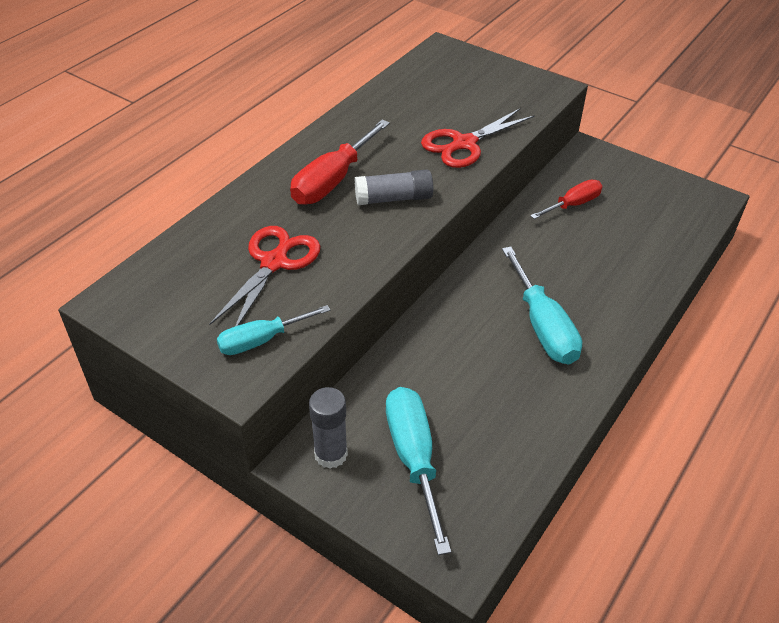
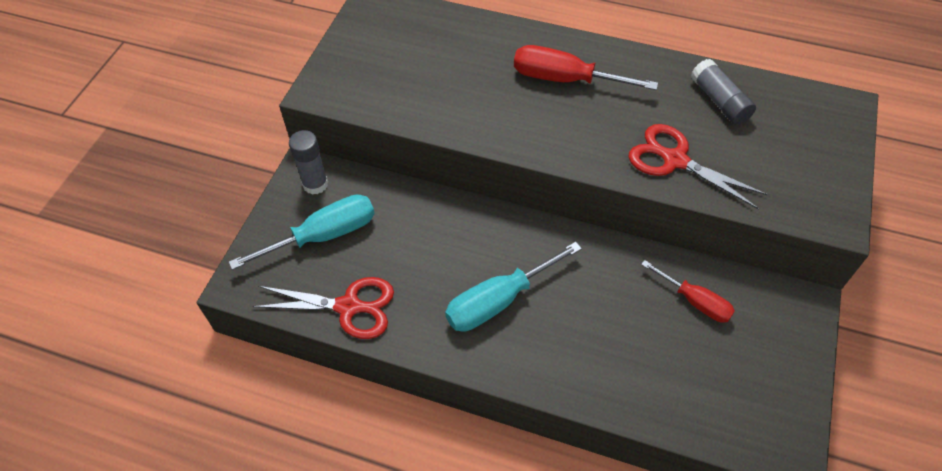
camera: 75 degrees right, 10 degrees up
red scissors [209,226,321,326] -> red scissors moved to [253,277,394,339]
turquoise screwdriver [217,305,331,355] -> none
grey glue stick [355,169,433,205] -> grey glue stick moved to [691,59,756,125]

